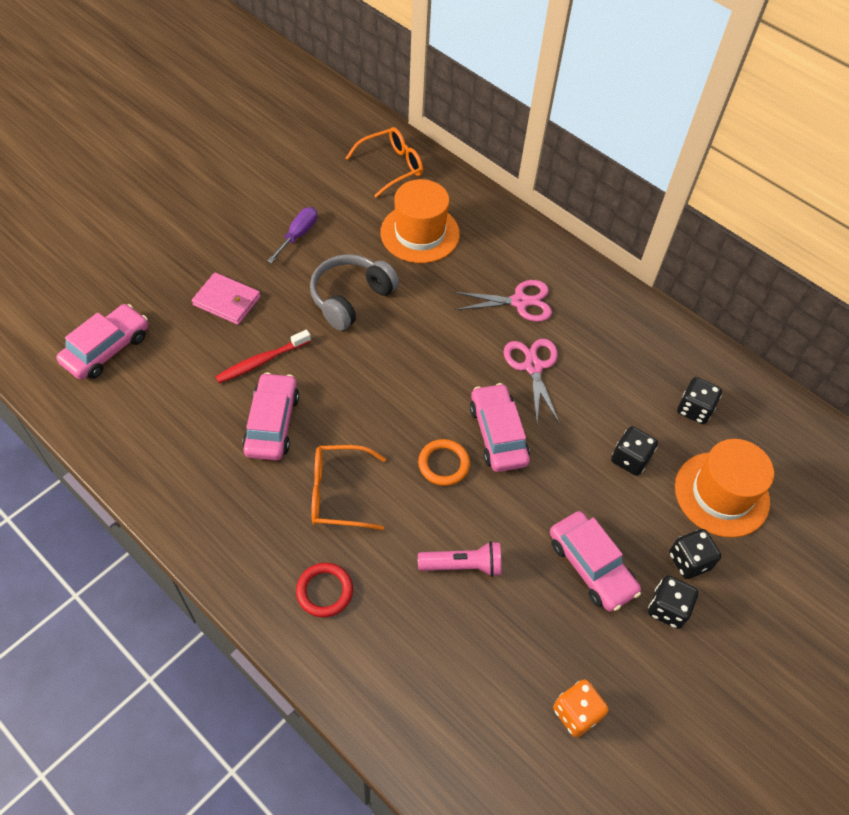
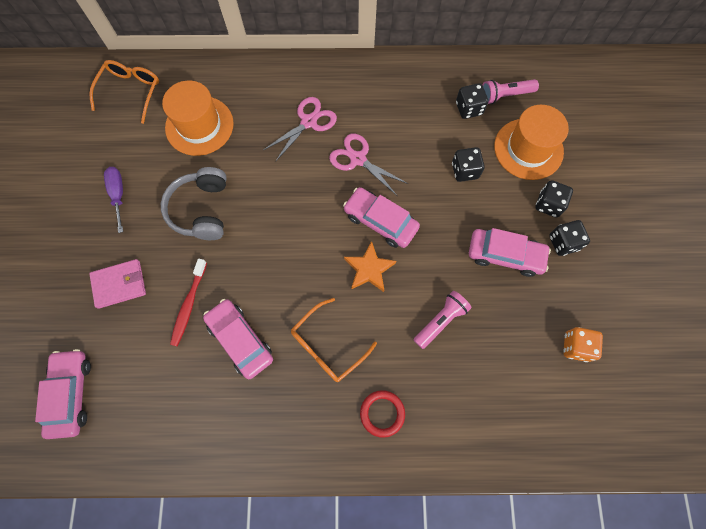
camera: 40 degrees left, 15 degrees up
orange ring [418,439,470,486] -> orange star [344,241,396,292]
none -> pink flashlight [482,79,539,104]

